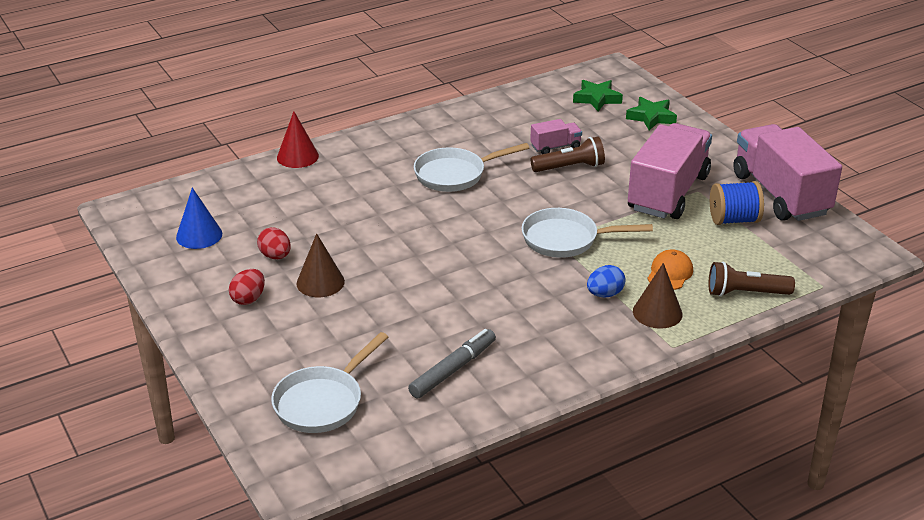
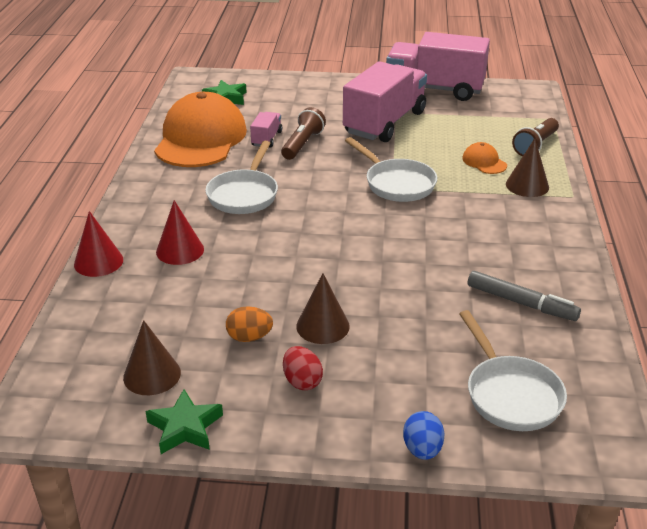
camera: 55 degrees left, 0 degrees up
blue cone [176,187,222,249] -> brown cone [123,320,181,395]
red egg [257,227,291,259] -> orange egg [226,306,273,342]
grey marker [408,329,496,398] -> grey marker turned 135 degrees clockwise [468,271,581,321]
white pan [522,208,653,258] -> white pan turned 75 degrees counterclockwise [345,137,437,202]
blue egg [587,265,625,298] -> blue egg moved to [403,411,445,460]
green star [626,97,677,130] -> green star moved to [146,389,223,454]
pink truck [628,123,712,219] -> pink truck turned 60 degrees clockwise [343,61,427,142]
blue spool [710,181,764,225] -> none
none -> orange cap [154,92,247,167]
none -> red cone [156,200,204,265]

